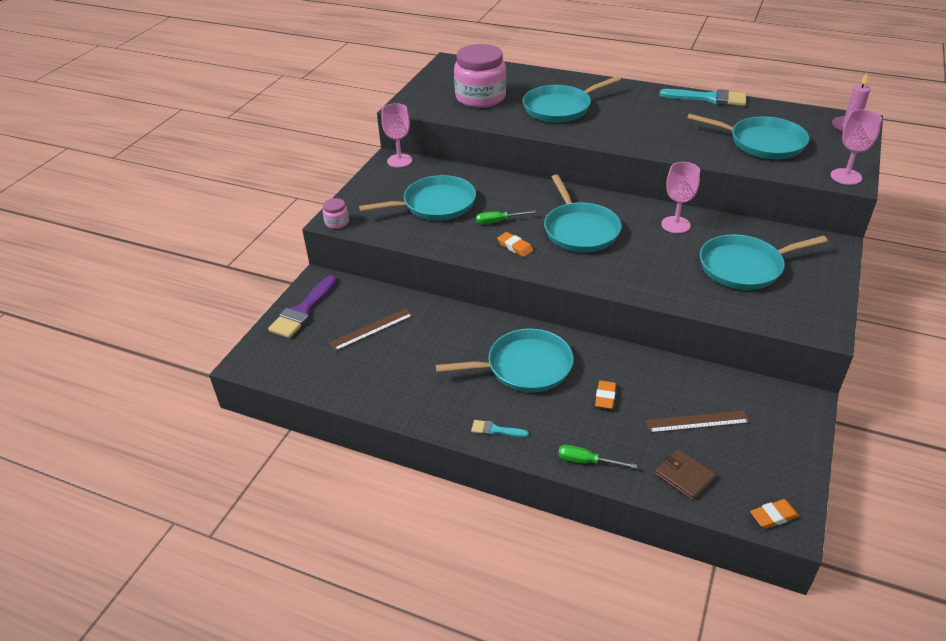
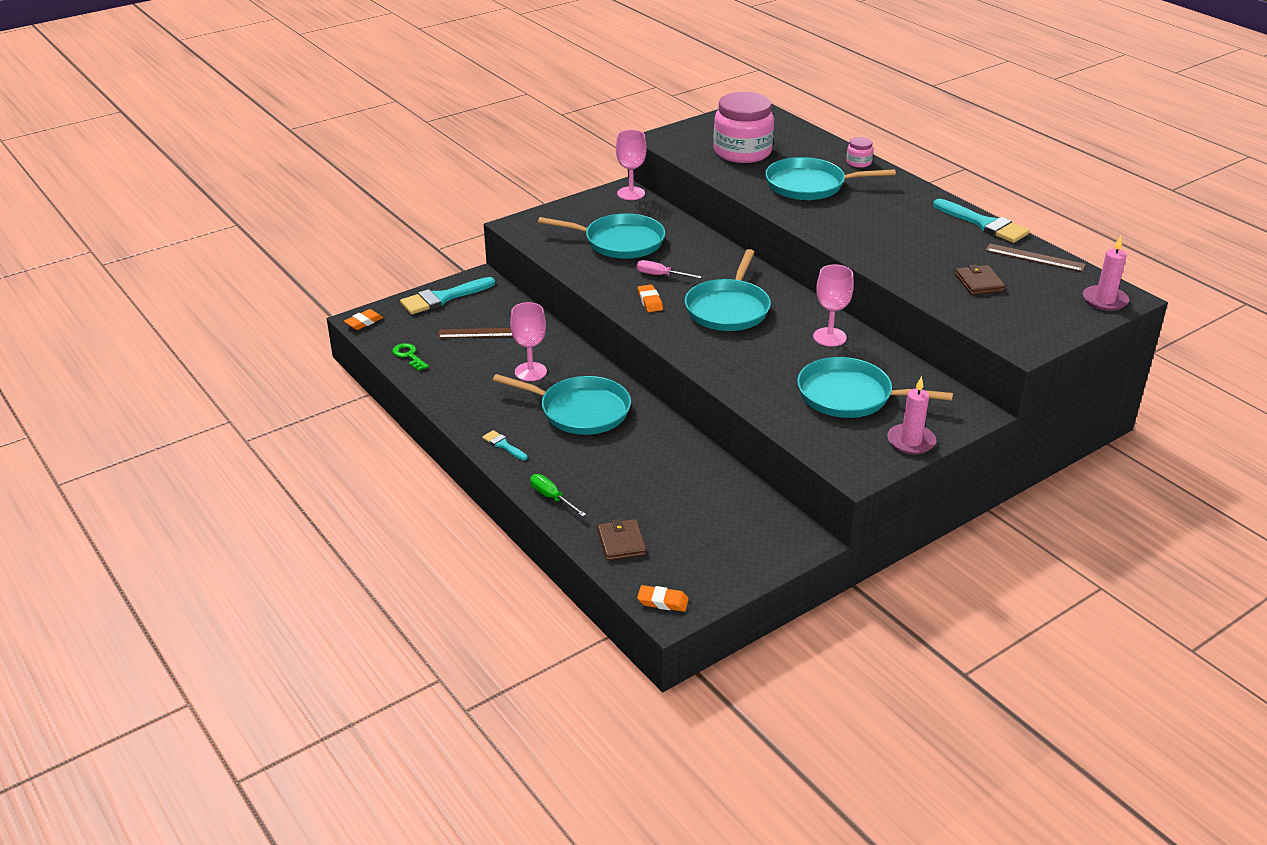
camera: 30 degrees right, 5 degrees down
purple brush [268,275,337,338] -> turquoise brush [400,277,495,314]
pink jar [323,198,349,229] -> pink jar moved to [846,137,873,168]
green screwdriver [476,210,537,224] -> pink screwdriver [637,260,702,279]
orange eraser [595,381,616,409] -> orange eraser moved to [344,309,383,330]
brown ruler [646,410,750,433] -> brown ruler moved to [985,243,1086,272]
turquoise pan [687,114,809,159] -> brown wallet [955,264,1005,295]
pink goblet [831,109,882,185] -> pink goblet moved to [510,302,547,381]
none -> green key [392,343,429,371]
none -> pink candle [887,376,936,455]

